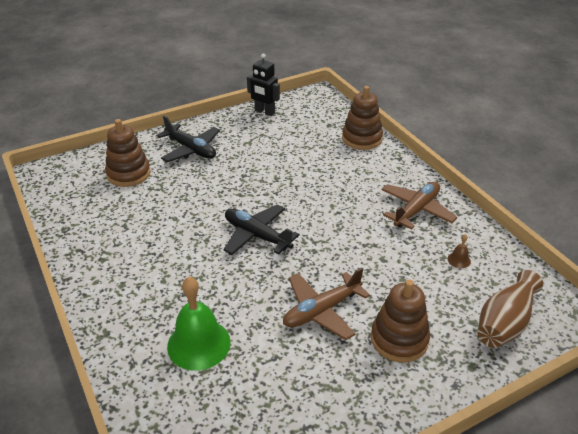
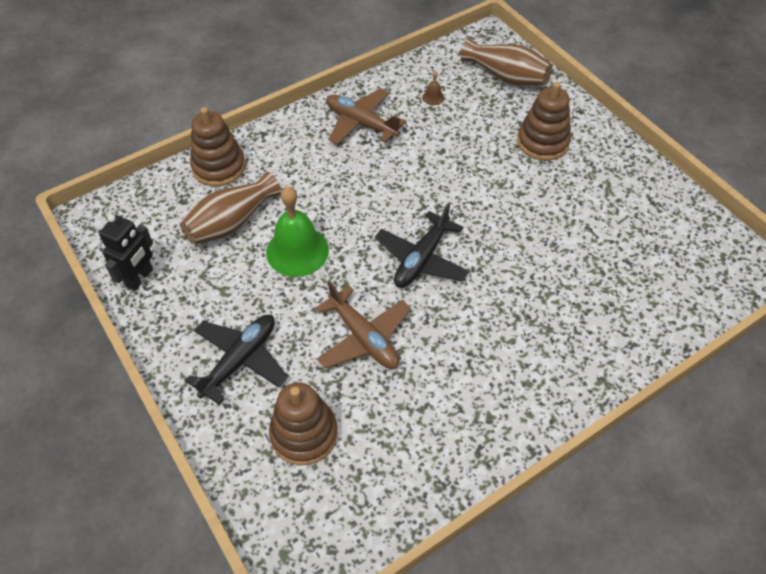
camera: 95 degrees left, 15 degrees up
green bell [167,277,231,371] -> green bell moved to [266,186,329,277]
brown plane [283,267,370,340] -> brown plane moved to [315,280,411,369]
none -> brown vase [180,172,281,244]

